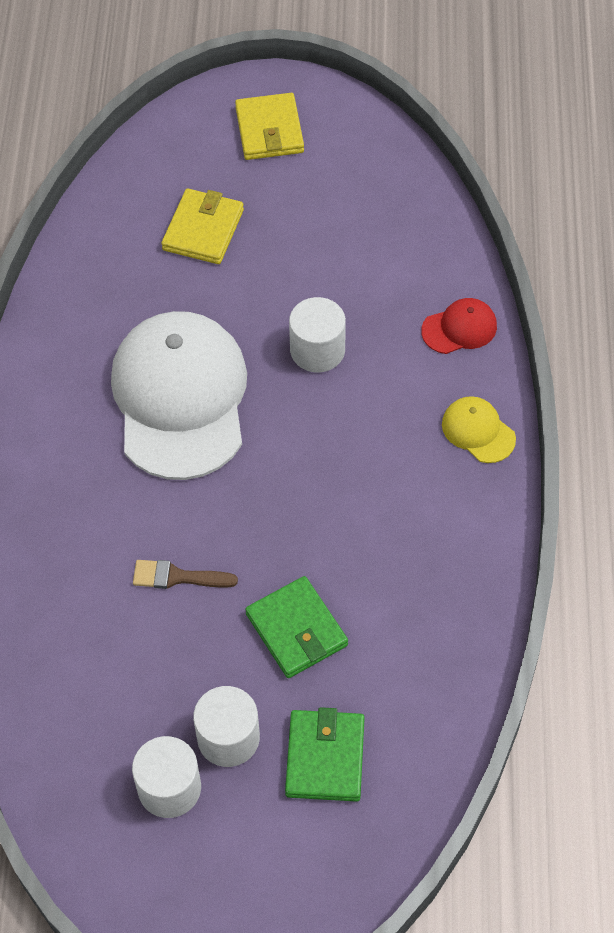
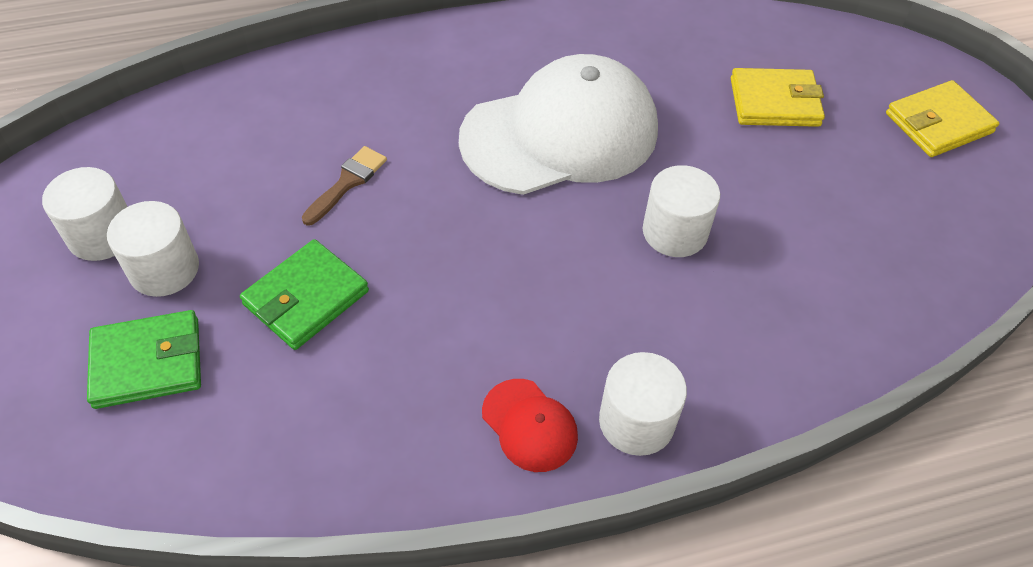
camera: 70 degrees right, 5 degrees down
brown brush [133,560,238,589] -> brown brush turned 45 degrees clockwise [302,146,387,226]
red cap [421,298,497,354] -> red cap moved to [482,379,578,472]
yellow cap [442,396,516,463] -> white cylinder [599,352,687,456]

